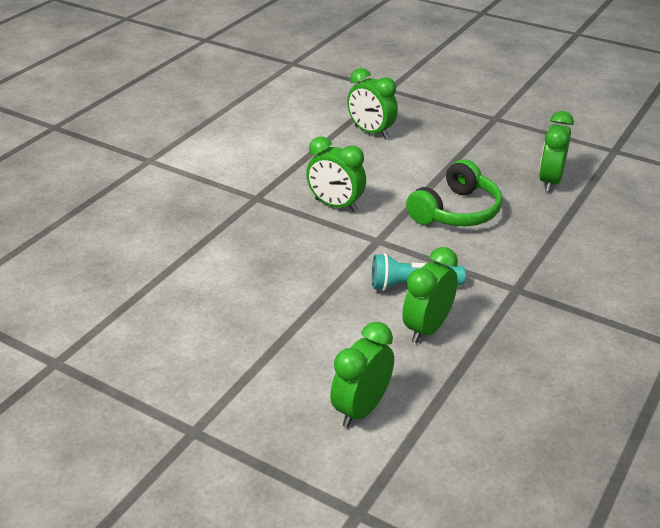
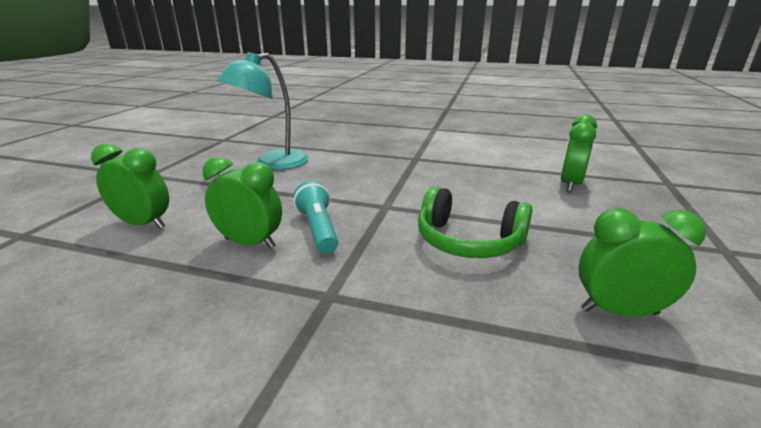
camera: 75 degrees right, 10 degrees down
green clock [306,136,366,212] -> none
none -> turquoise lamp [217,52,309,170]

